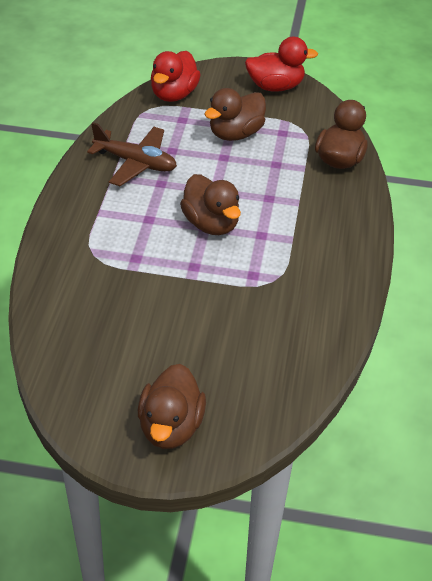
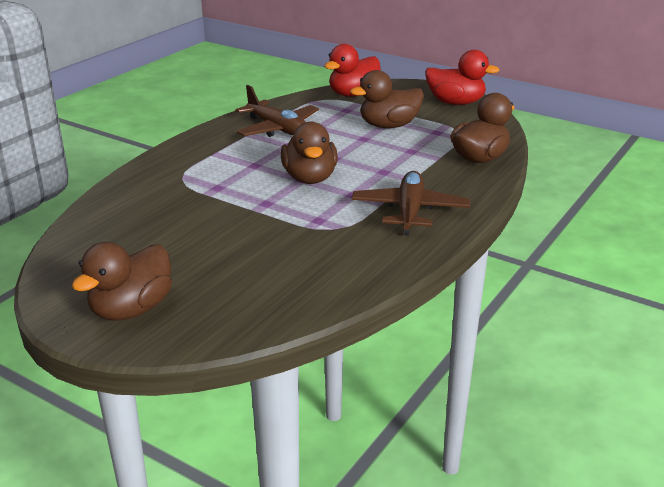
camera: 25 degrees right, 15 degrees down
none -> brown plane [351,171,470,235]

